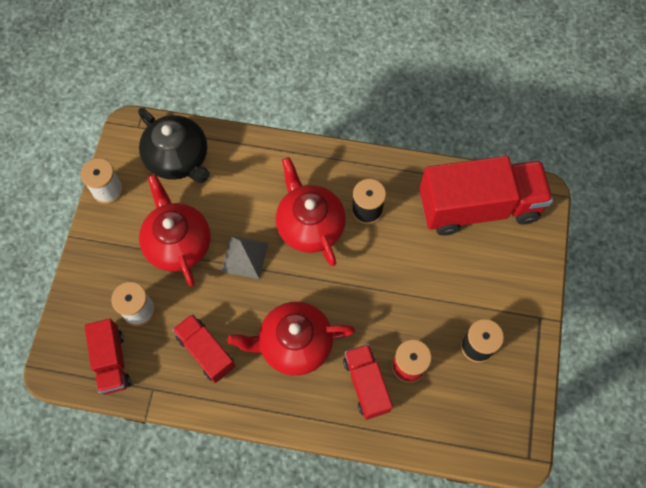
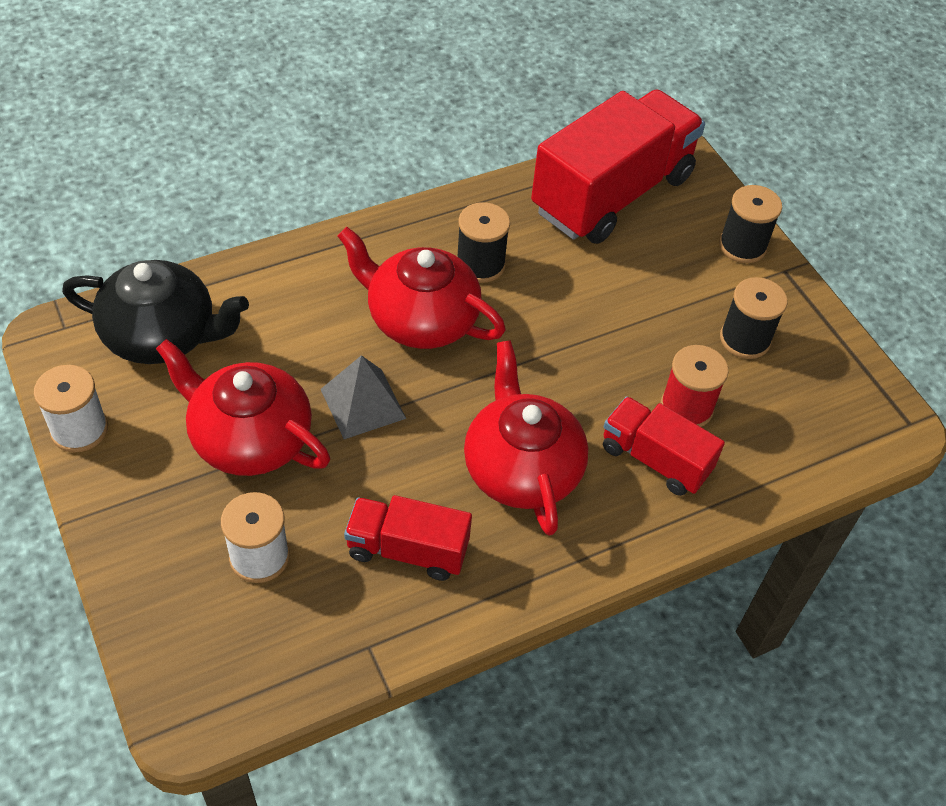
camera: 40 degrees left, 15 degrees down
red truck [84,319,131,395] -> none
red teapot [228,302,355,376] -> red teapot turned 120 degrees clockwise [464,341,588,536]
none -> black spool [719,185,782,263]

